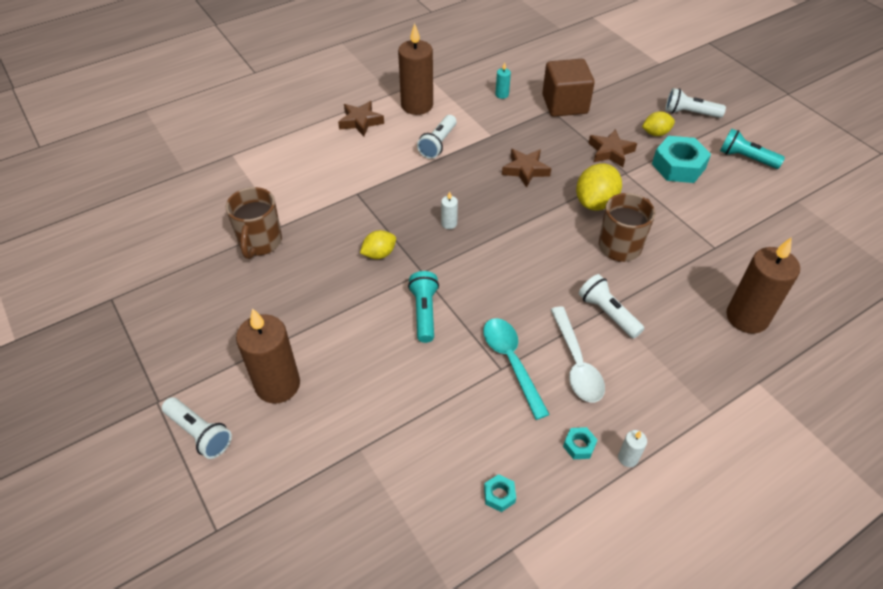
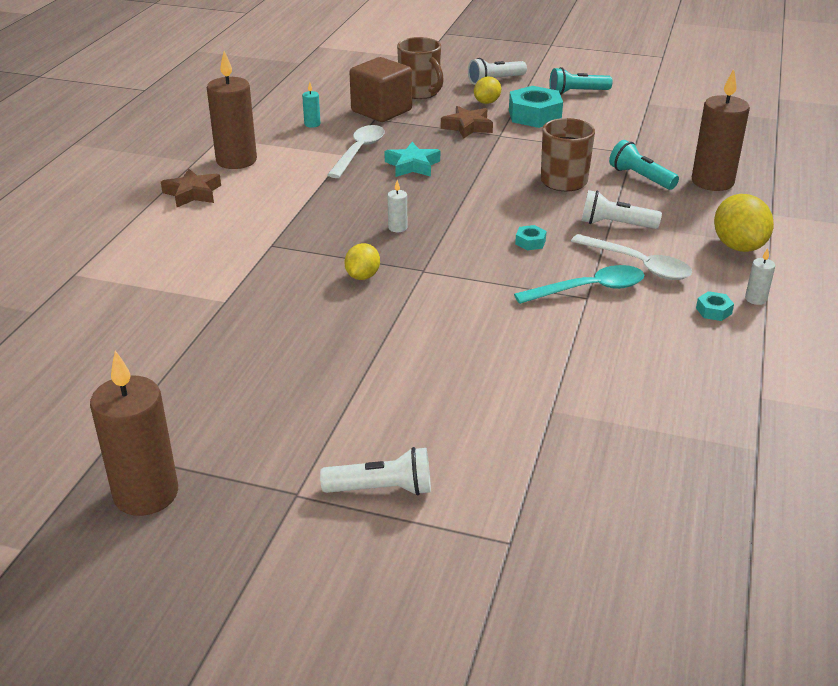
camera: 40 degrees left, 15 degrees down
brown mug [226,187,282,259] -> brown mug moved to [397,37,444,99]
brown candle [236,308,300,403] -> brown candle moved to [90,350,178,516]
turquoise flashlight [408,271,439,343] -> turquoise flashlight moved to [609,140,679,190]
white flashlight [417,115,457,159] -> none
turquoise spoon [483,318,550,420] -> turquoise spoon turned 135 degrees clockwise [514,265,644,304]
turquoise nut [484,474,516,512] -> turquoise nut moved to [515,225,547,250]
brown star [502,149,551,188] -> turquoise star [385,142,440,177]
yellow lemon [576,163,622,210] -> yellow lemon moved to [714,194,774,252]
none -> white spoon [327,125,385,178]

